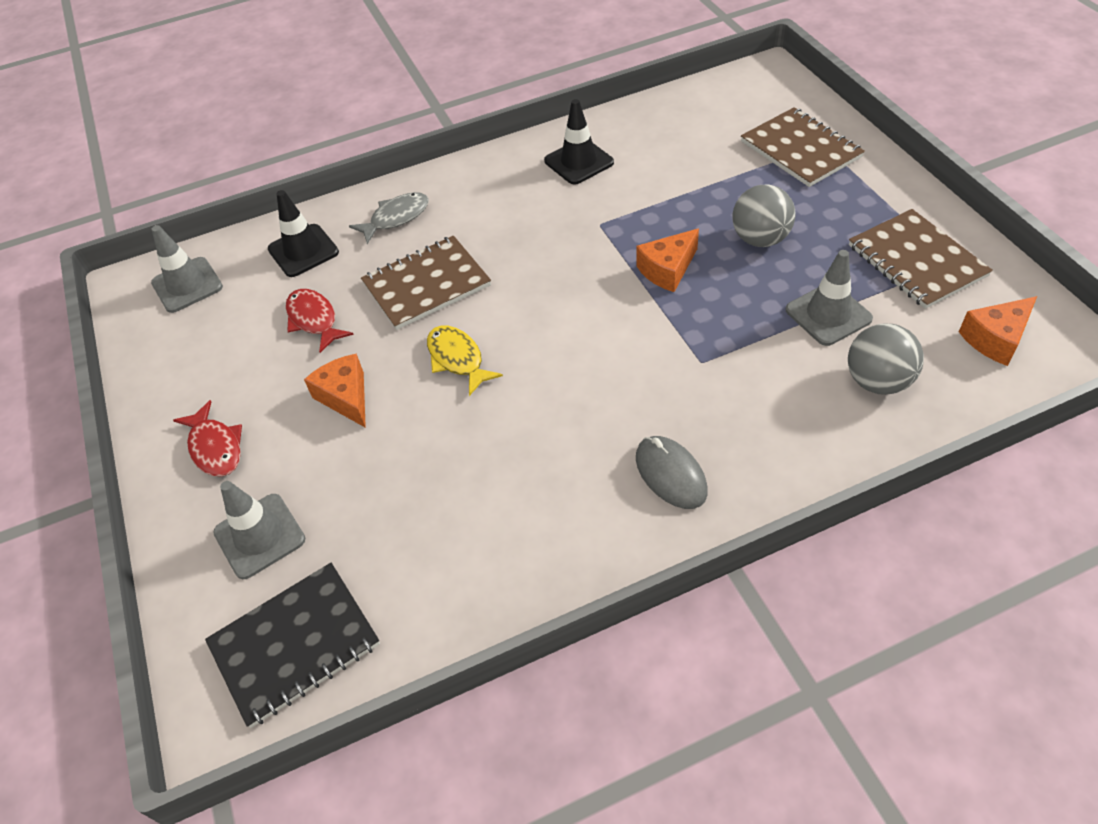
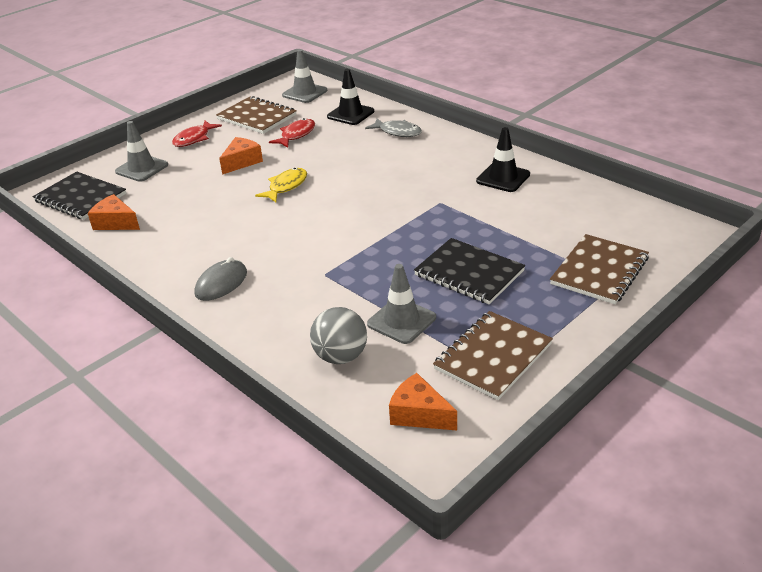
camera: 65 degrees right, 15 degrees down
brown notebook [361,236,491,330] -> brown notebook moved to [216,96,297,134]
orange cheese [636,229,699,292] -> orange cheese moved to [88,194,140,230]
grey ball [732,184,796,247] -> black notebook [414,238,525,305]

